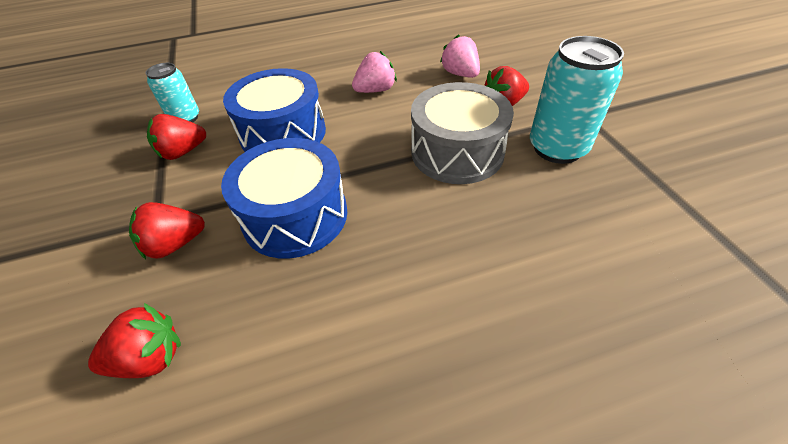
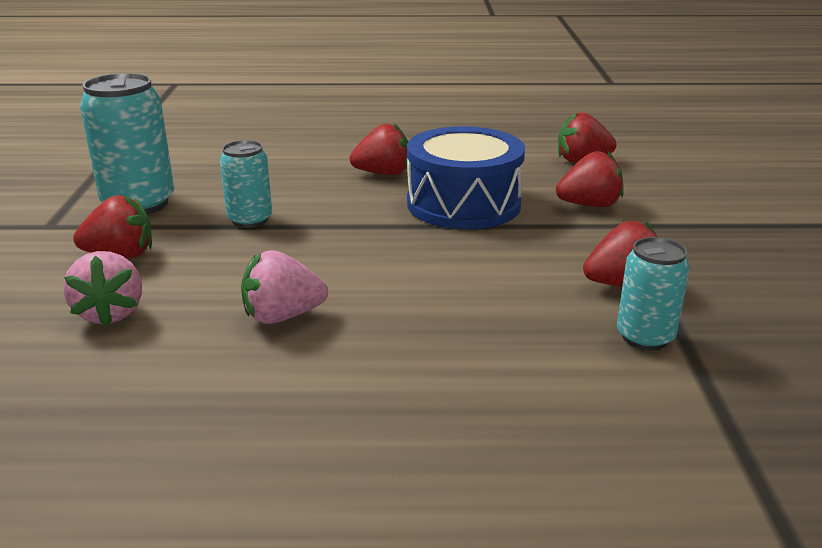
camera: 165 degrees left, 20 degrees down
blue drum [223,68,326,152] -> none
grey drum [411,82,514,184] -> turquoise can [220,140,272,228]
none -> red strawberry [350,123,408,175]

